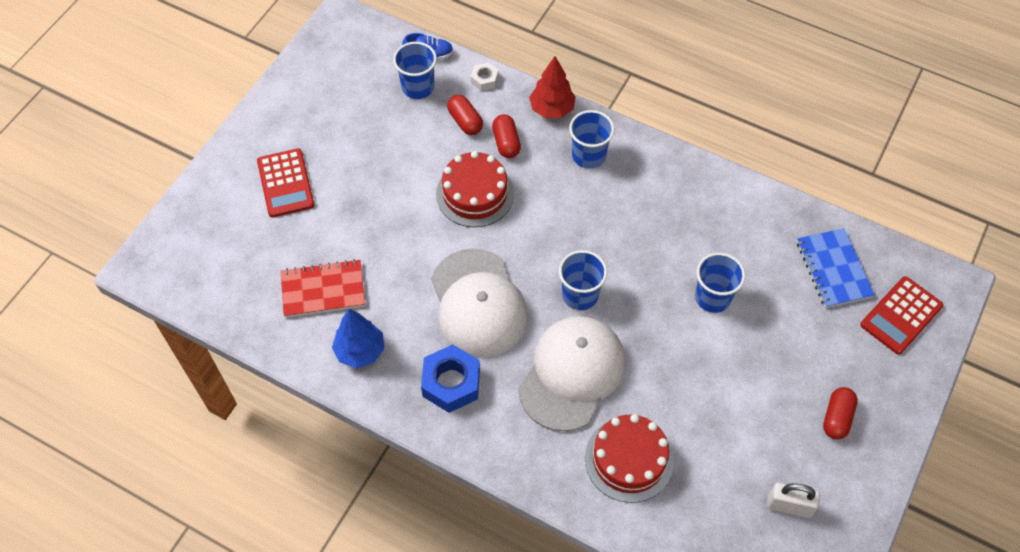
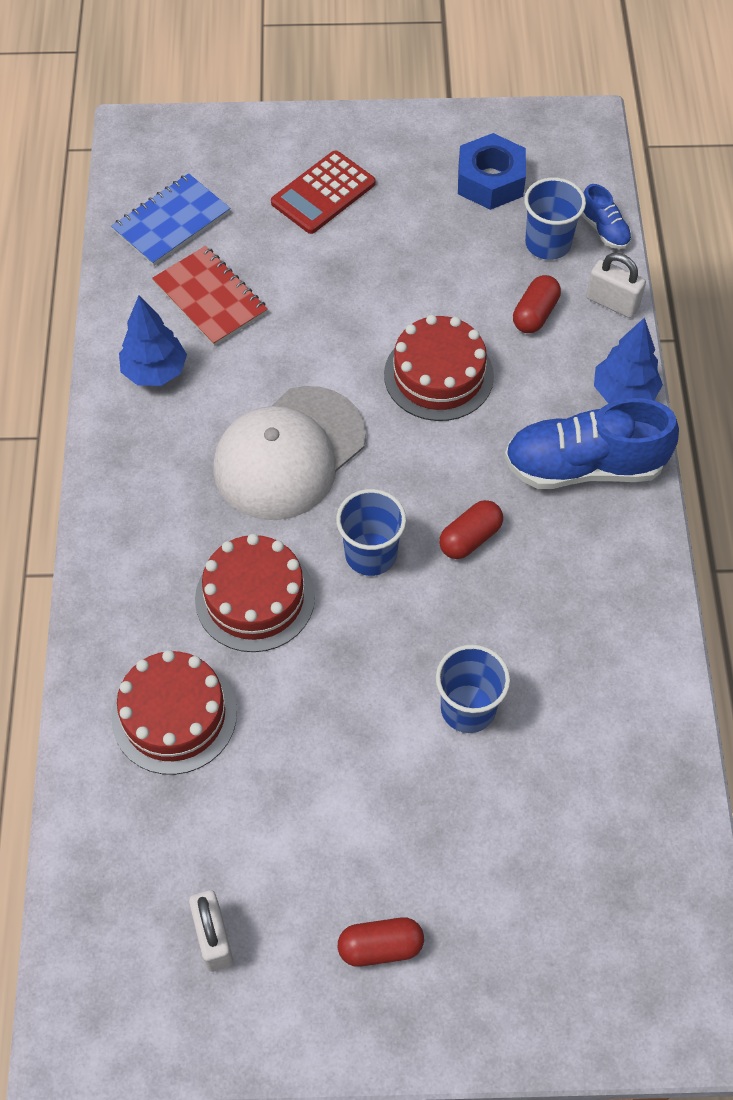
camera: 60 degrees right, 0 degrees up
blue nut [421,344,480,413] -> blue nut moved to [458,133,526,210]
white nut [471,63,499,91] -> white padlock [586,253,646,318]
red capsule [492,114,521,158] -> red capsule moved to [439,500,503,559]
white cap [518,316,625,432] -> red cake [195,534,315,652]
red tree [529,56,576,118] -> blue tree [594,317,663,403]
blue cup [569,110,615,169] -> blue shoe [504,398,679,489]
blue notebook [797,228,875,308] -> blue notebook moved to [111,173,230,266]
red calculator [860,276,943,355] -> none

